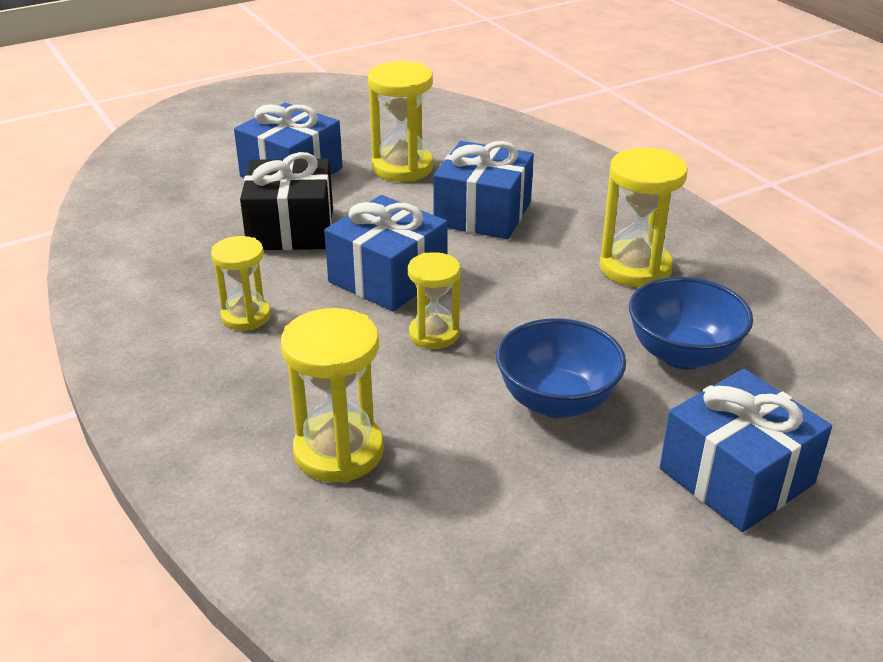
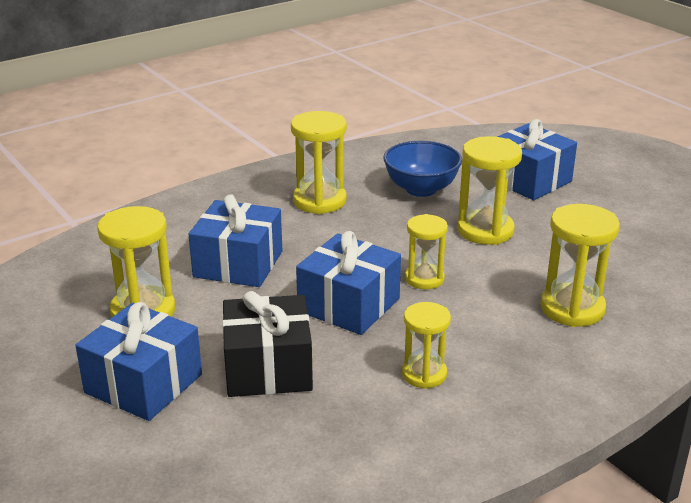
camera: 95 degrees left, 5 degrees down
blue bowl [496,318,626,418] -> yellow hourglass [457,136,522,245]

